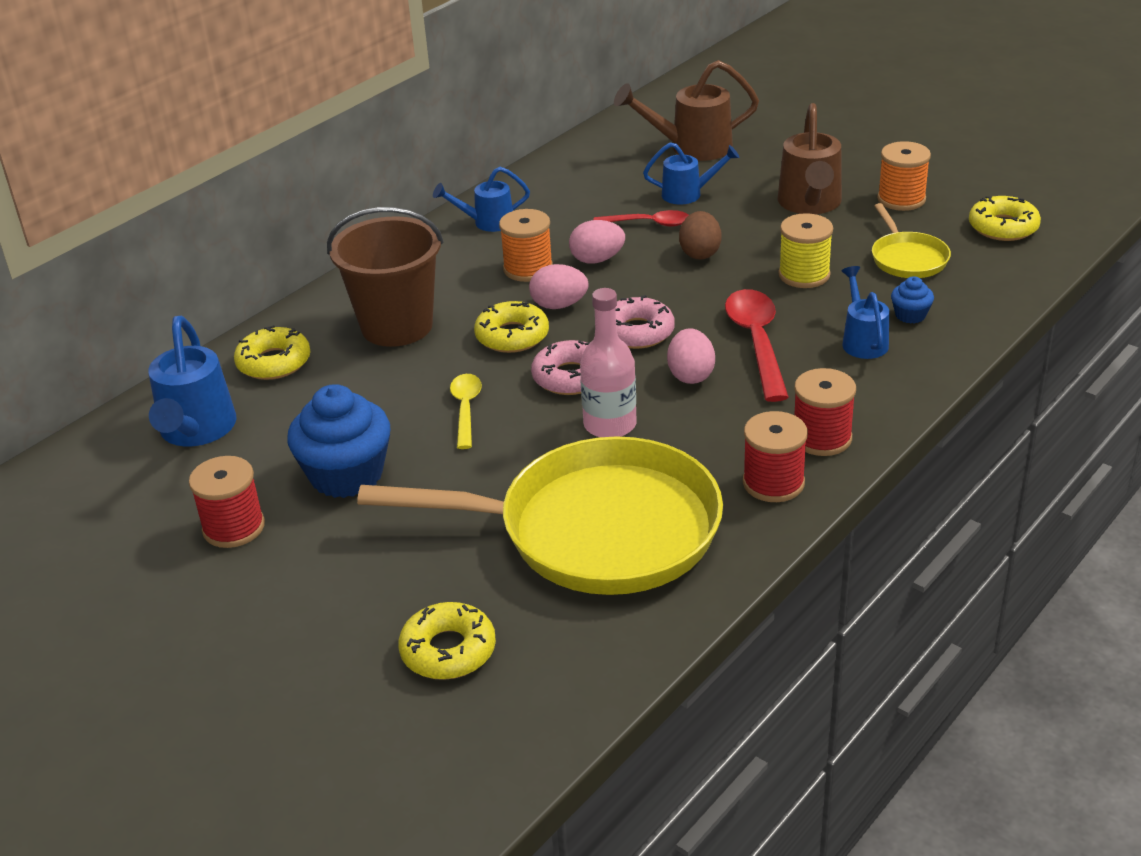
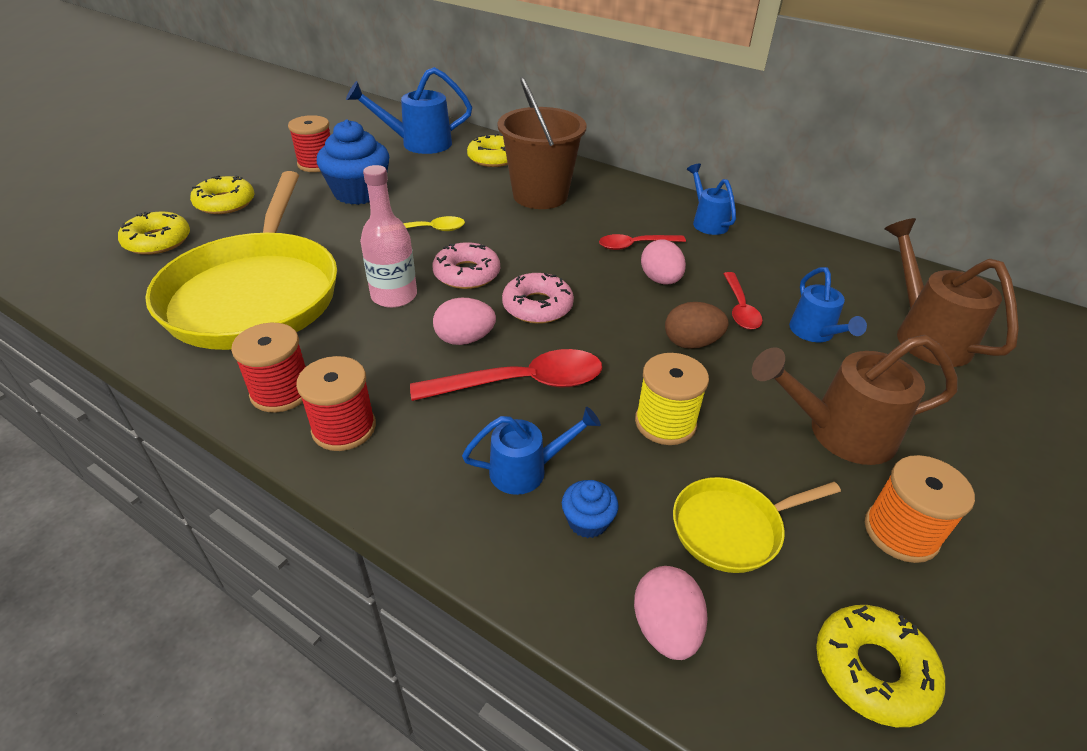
camera: 80 degrees right, 5 degrees up
yellow donut [474,301,549,353] -> yellow donut moved to [190,175,255,214]
orange spool [499,209,553,282] -> red spoon [599,234,686,250]
pink egg [529,264,589,309] -> pink egg moved to [634,566,708,660]

